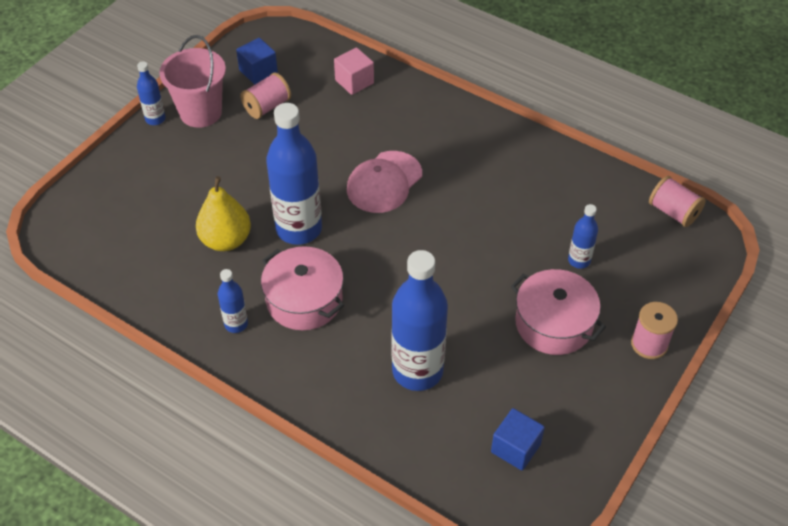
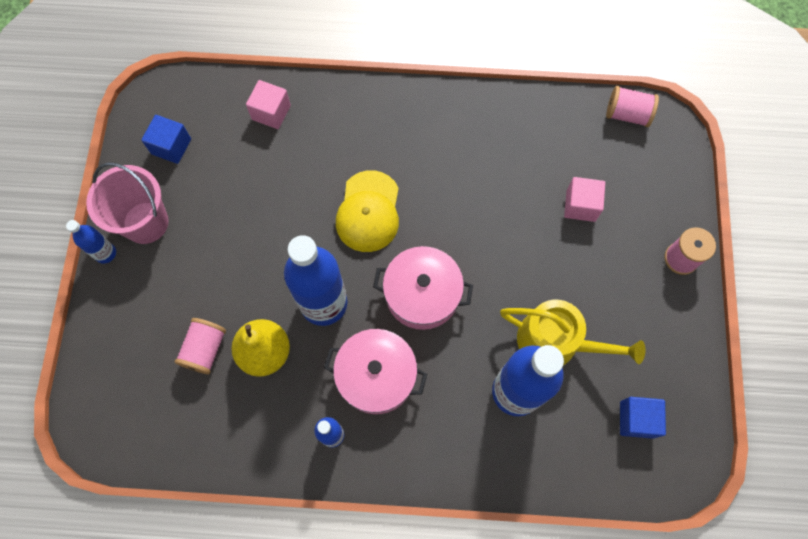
camera: 30 degrees left, 20 degrees up
pink spool [240,72,291,119] -> pink spool moved to [174,318,226,374]
pink cap [347,151,422,213] -> yellow cap [336,170,399,252]
pink pot [511,269,606,355] -> pink pot moved to [373,246,473,330]
blue bottle [568,204,598,269] -> pink cube [564,177,605,222]
none -> yellow watering can [500,300,646,365]

